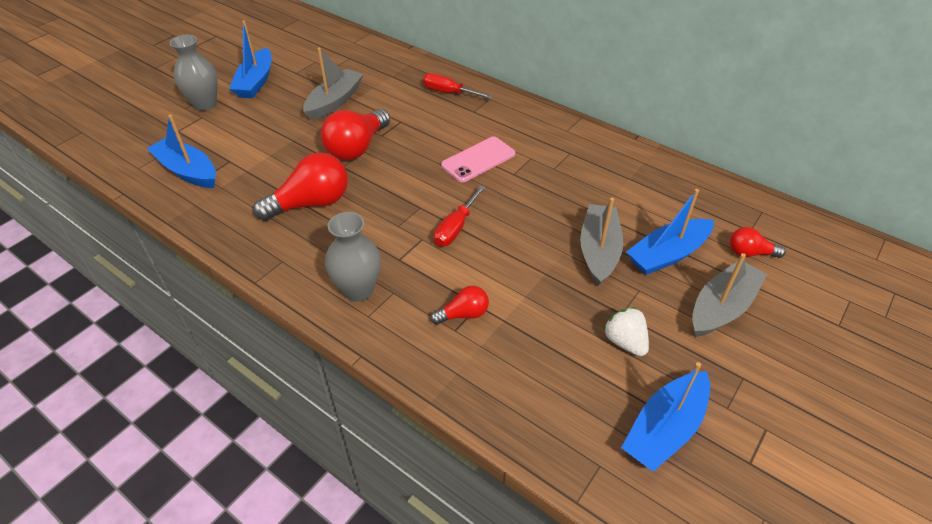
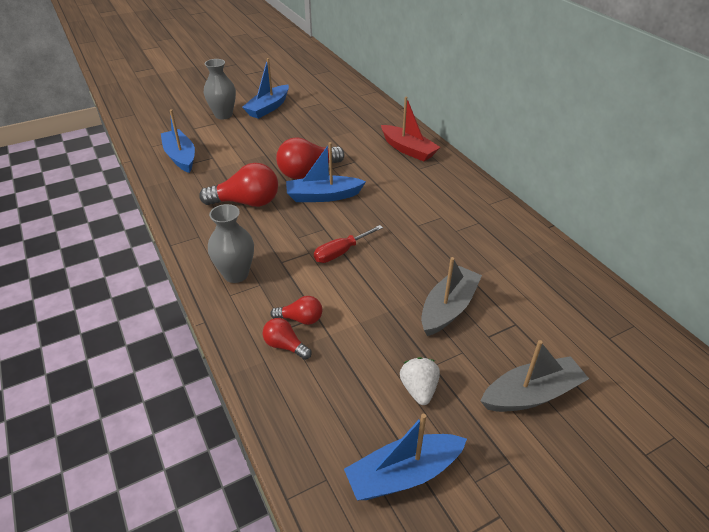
camera: 25 degrees right, 5 degrees down
grey boat [303,48,364,120] -> none
red screwdriver [423,73,493,99] -> red boat [381,97,440,161]
pink phone [441,137,515,182] -> none
blue boat [626,189,714,275] -> blue boat moved to [286,142,366,202]
red light bulb [730,227,786,258] -> red light bulb moved to [263,318,312,360]

